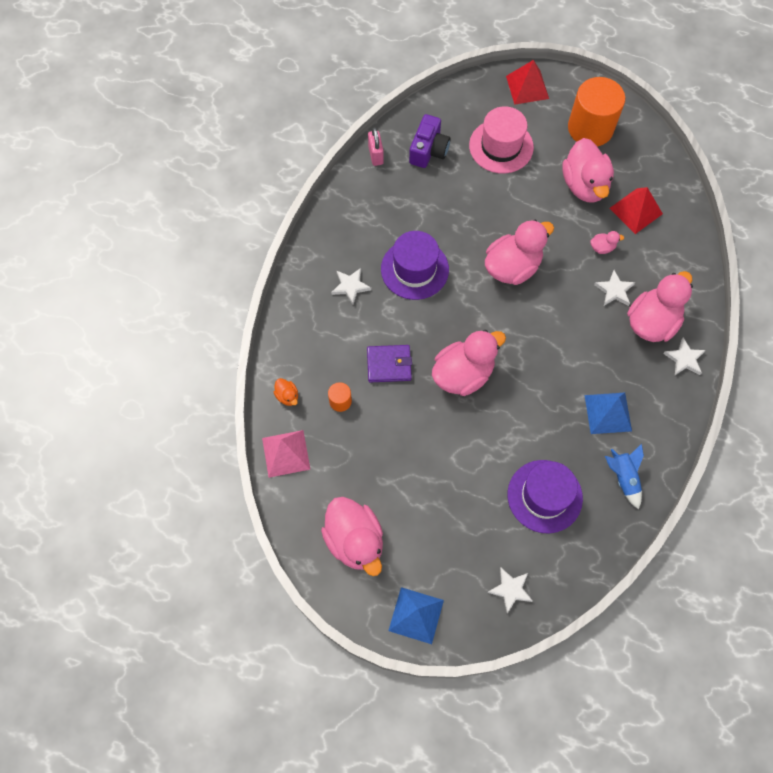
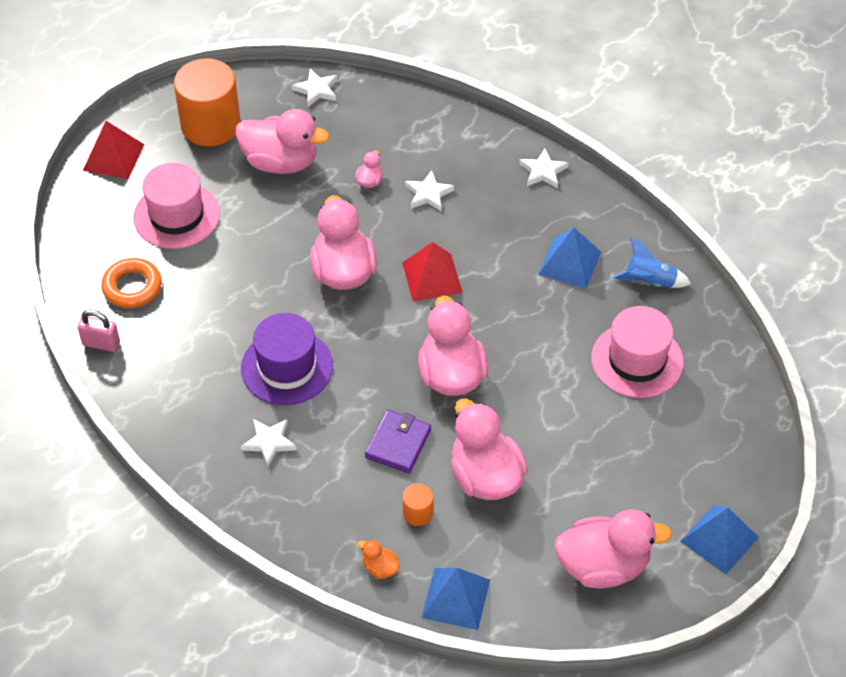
camera: 65 degrees left, 15 degrees down
pink pyramid [262,430,311,478] -> blue pyramid [421,568,490,630]
orange duck [274,378,298,406] -> orange duck turned 135 degrees counterclockwise [358,539,400,579]
purple camera [409,114,451,168] -> orange ring [101,258,162,308]
white star [487,567,533,613] -> white star moved to [292,69,338,107]
purple hat [507,460,583,533] -> pink hat [591,306,684,398]
red pyramid [610,187,663,234] -> red pyramid moved to [402,242,463,302]
pink duck [627,271,693,342] -> pink duck moved to [451,398,528,500]

